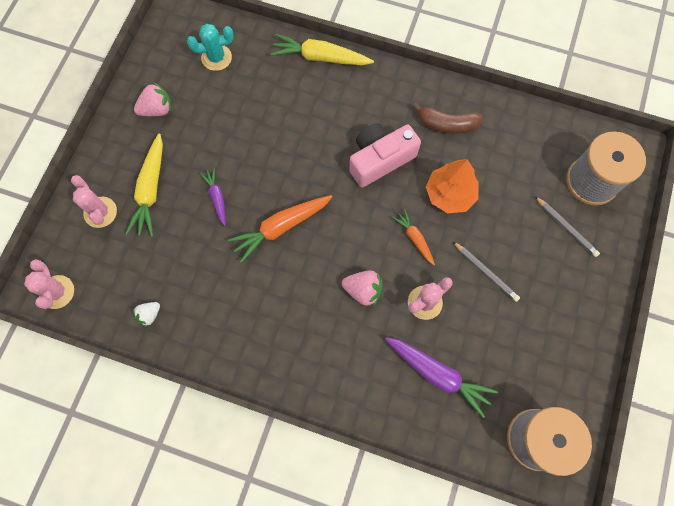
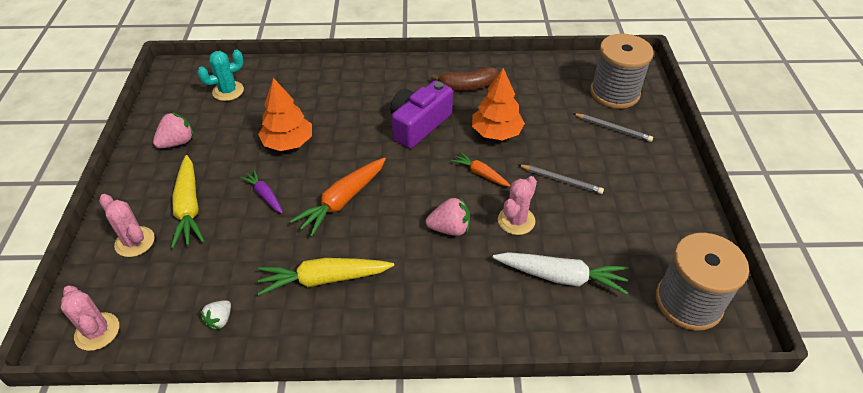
camera: 20 degrees left, 25 degrees down
yellow carrot [271,34,374,65] -> yellow carrot moved to [258,258,394,295]
pink camera [349,123,421,187] -> purple camera [390,80,453,148]
purple carrot [385,337,498,418] -> white carrot [493,252,628,294]
none -> orange tree [258,78,312,151]

